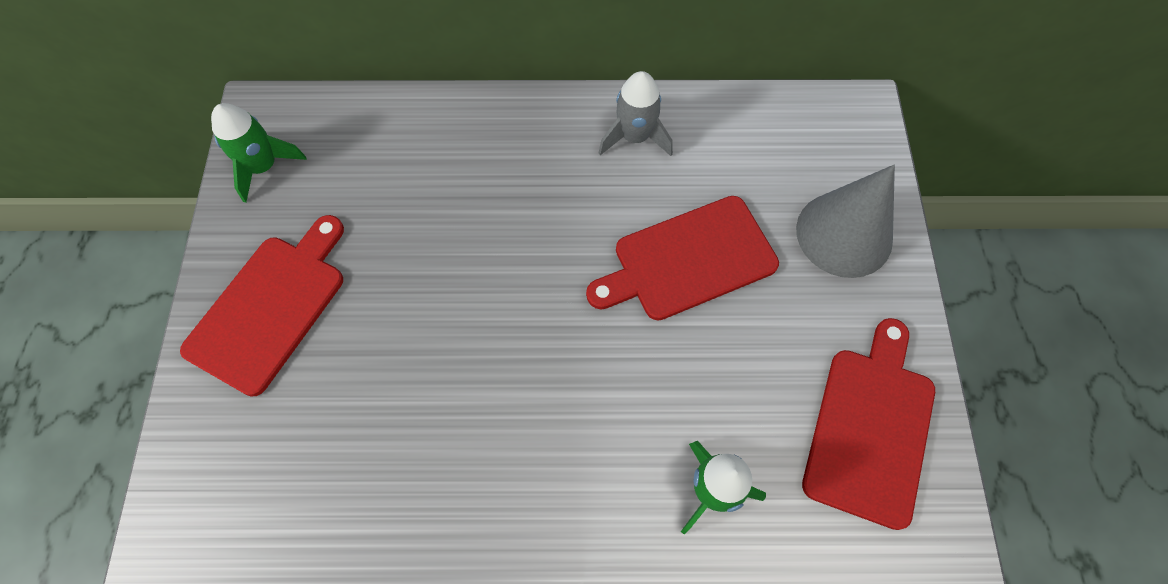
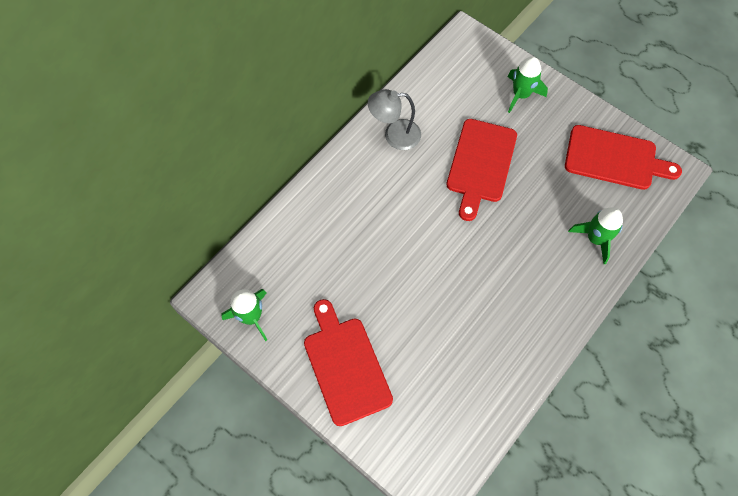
camera: 50 degrees left, 0 degrees up
grey rocket [599,71,673,156] -> grey lamp [368,89,421,150]
grey cone [796,165,895,278] -> green rocket [507,56,548,113]
red cutting board [802,318,935,530] -> red cutting board turned 135 degrees clockwise [565,125,682,190]

